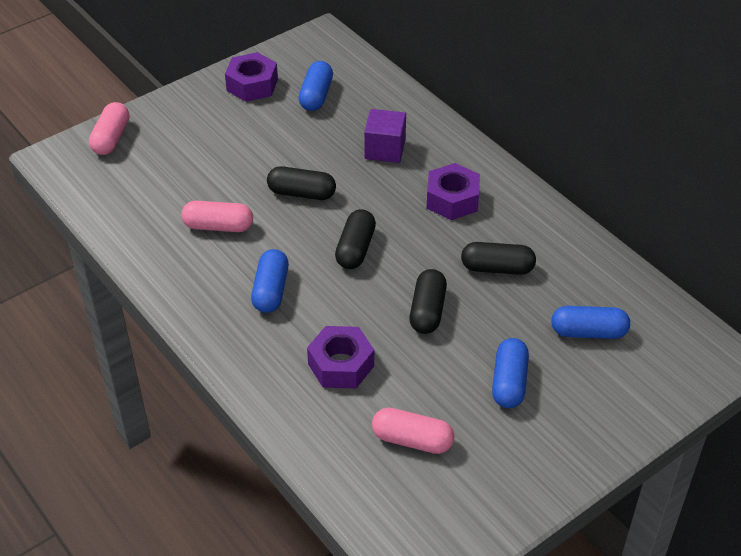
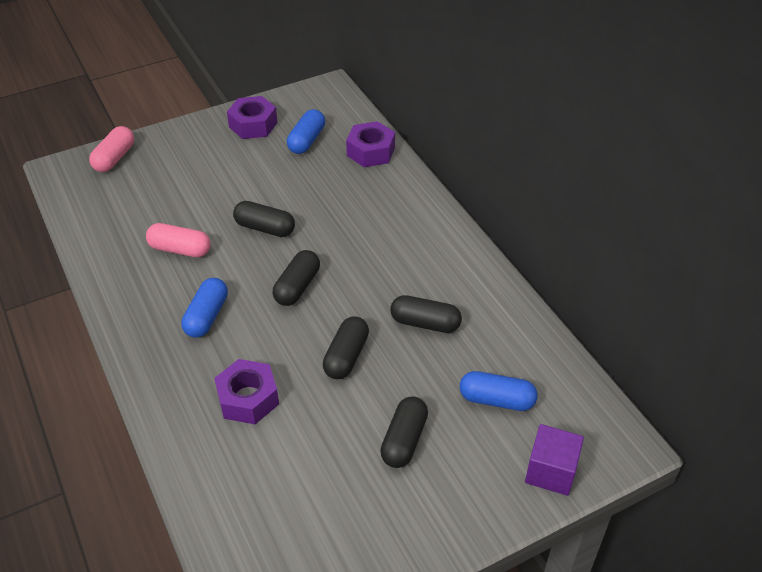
camera: 10 degrees right, 0 degrees up
purple cube [364,109,406,163] -> purple cube moved to [525,424,584,496]
pink capsule [372,407,454,454] -> none
purple nut [427,163,480,220] -> purple nut moved to [346,121,395,167]
blue capsule [492,338,529,408] -> black capsule [380,396,428,468]

